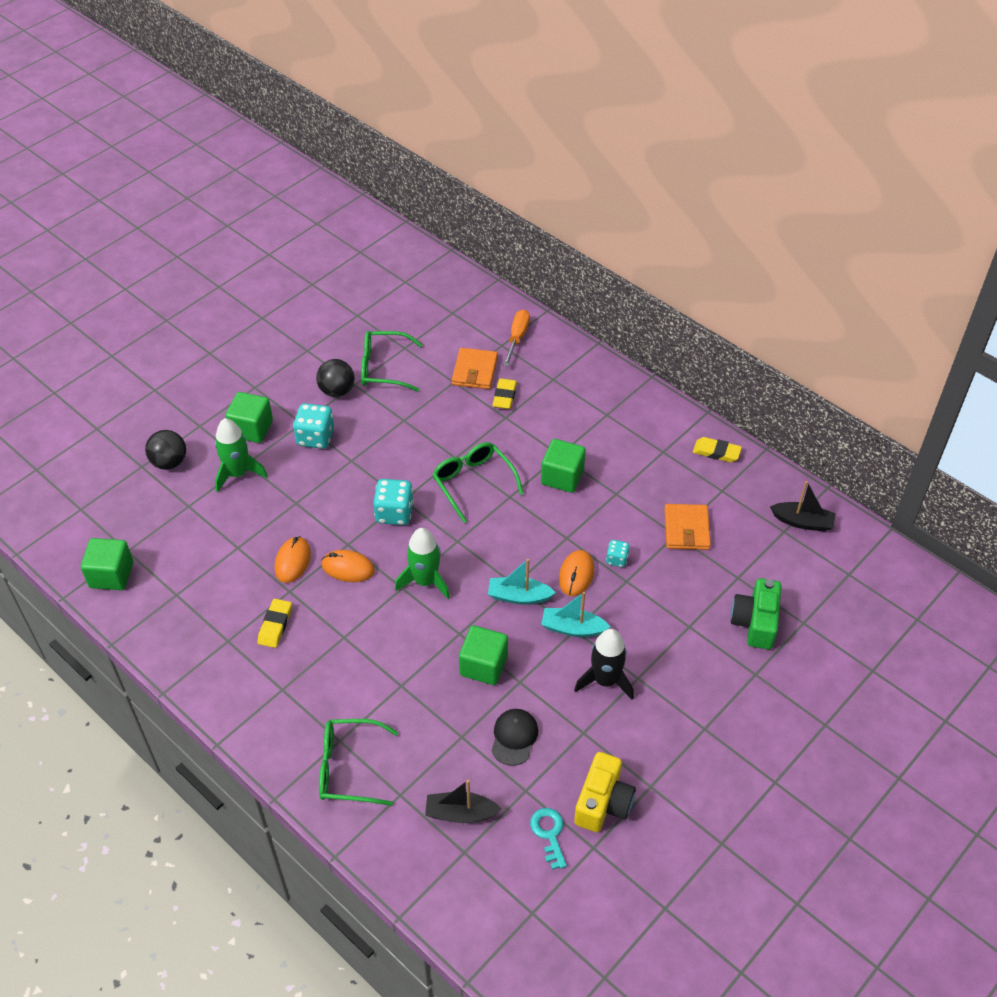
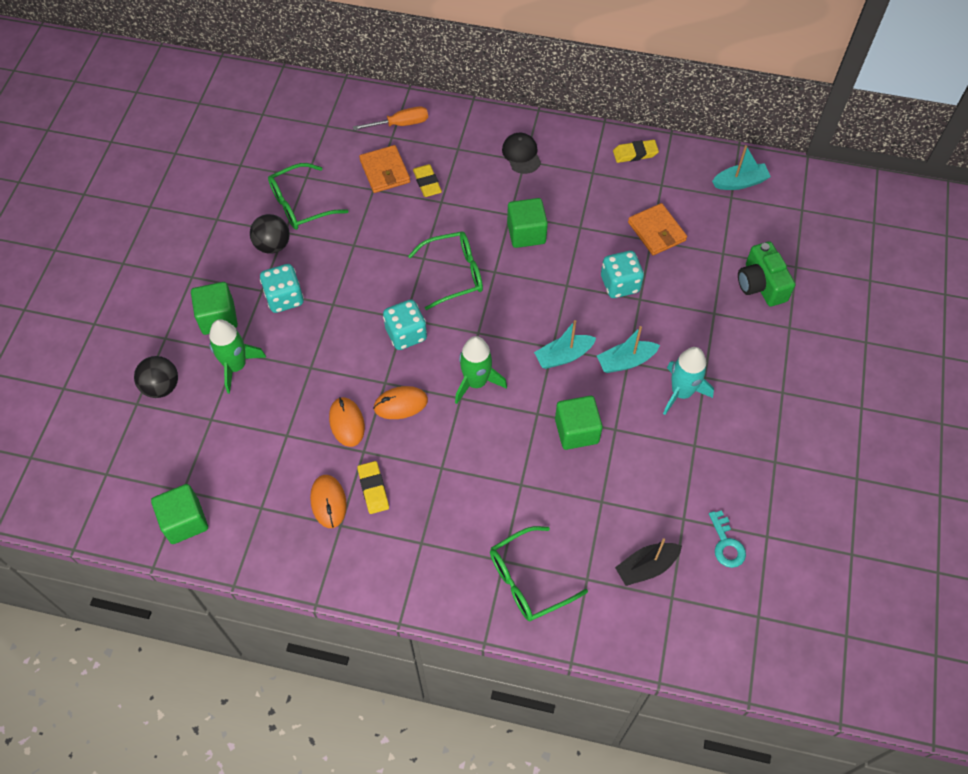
camera: 30 degrees left, 10 degrees up
green glasses [432,442,524,523] -> green glasses turned 135 degrees clockwise [408,232,483,310]
black cap [491,709,538,766] -> black cap moved to [502,132,541,174]
orange screwdriver [503,310,530,366] -> orange screwdriver turned 90 degrees clockwise [353,106,428,130]
turquoise key [530,808,567,870] -> turquoise key turned 150 degrees counterclockwise [709,510,746,568]
orange mouse [559,550,594,596] -> orange mouse moved to [310,475,347,528]
black rocket [574,629,634,700] -> turquoise rocket [663,347,714,415]
yellow camera [574,752,636,832] -> none
turquoise dice [606,540,630,567] -> turquoise dice [601,251,644,298], size x1.80
black boat [770,481,836,532] -> turquoise boat [712,145,771,190]

